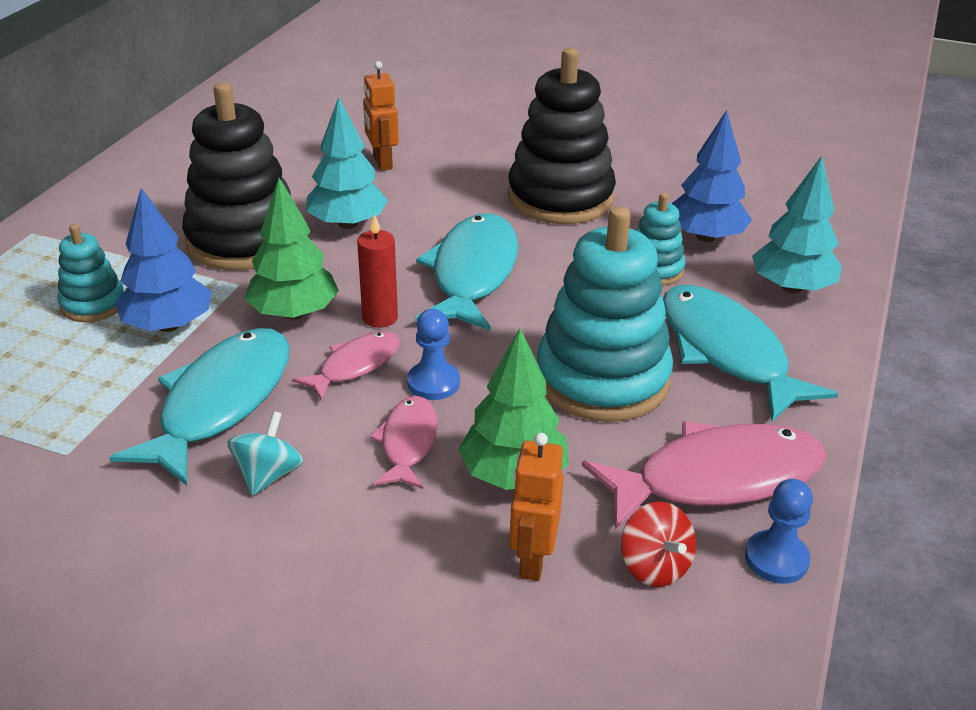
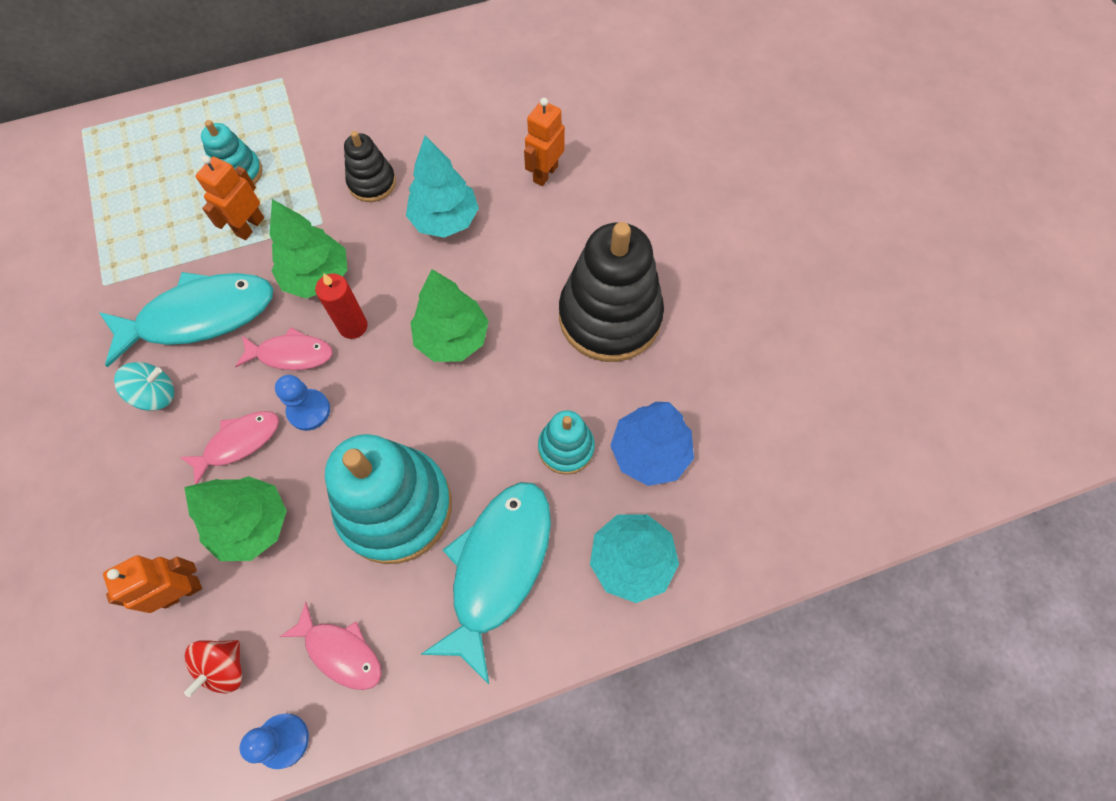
camera: 50 degrees right, 30 degrees up
blue tree [115,188,212,332] -> orange robot [195,155,264,240]
black stacking toy [182,83,291,270] -> black stacking toy [344,131,396,202], size x0.51
turquoise fish [415,213,519,331] -> green tree [410,269,489,362]
pink fish [582,421,827,529] -> pink fish [280,602,382,690], size x0.55

